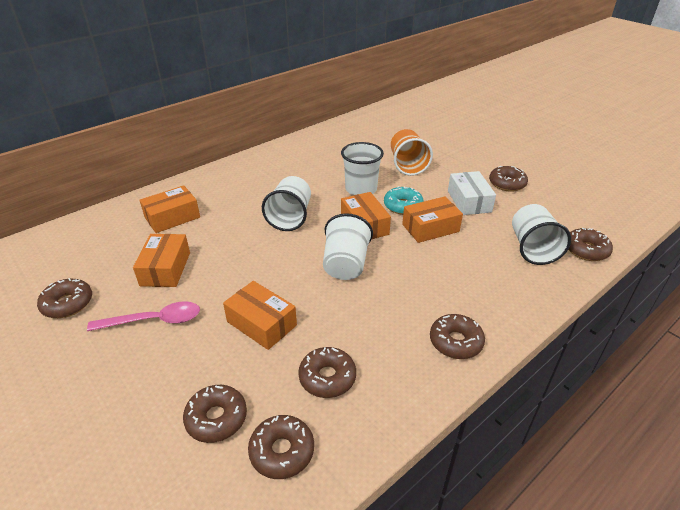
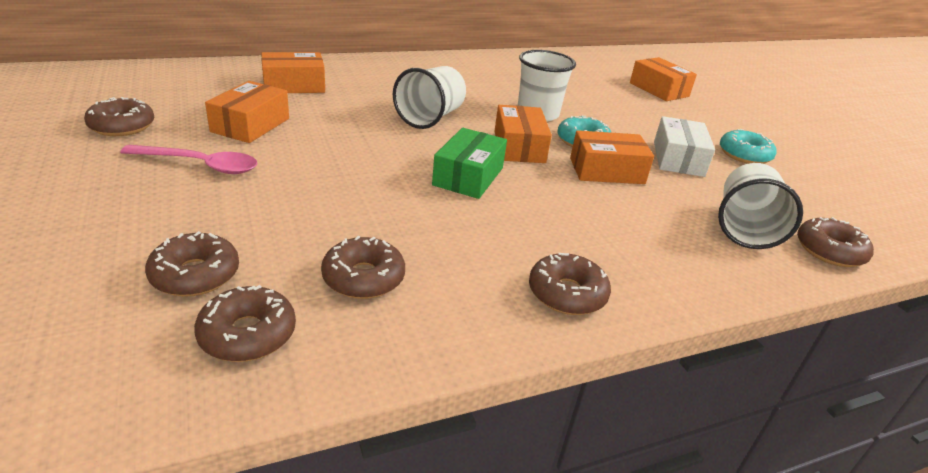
camera: 15 degrees right, 5 degrees down
orange box [223,281,297,350] -> orange box moved to [630,57,697,101]
white cup [323,213,373,280] -> green box [432,128,507,199]
orange cup [391,129,433,176] -> none
brown donut [489,166,528,192] -> turquoise donut [720,129,777,164]

